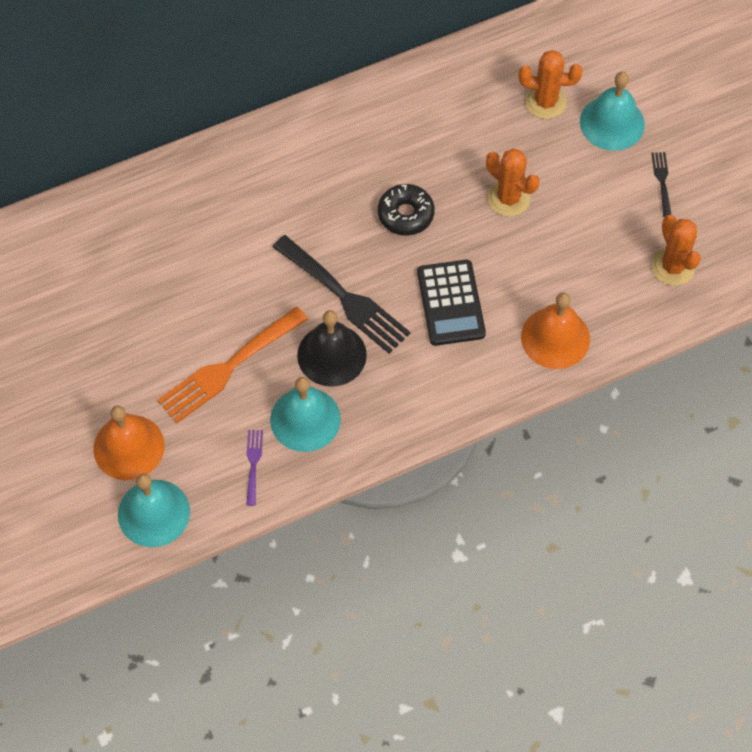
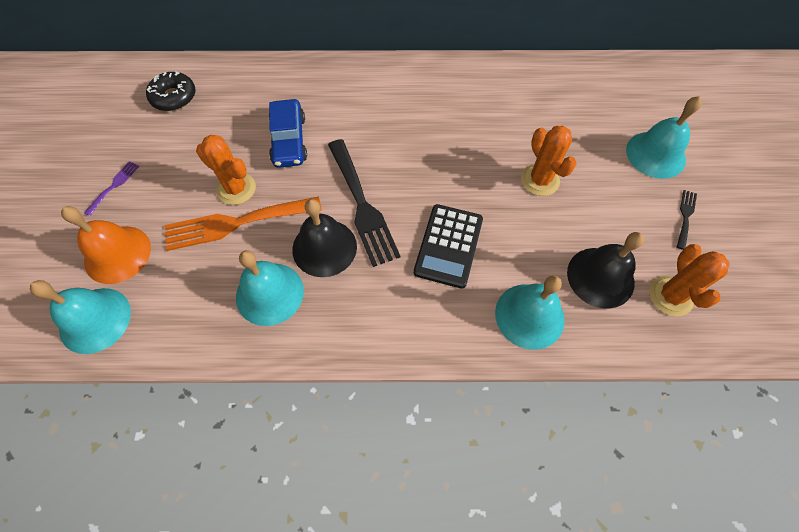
camera: 25 degrees right, 0 degrees up
purple fork [246,430,263,506] -> purple fork moved to [84,161,139,216]
black donut [378,184,434,235] -> black donut moved to [146,71,195,111]
orange cactus [519,50,582,119] -> orange cactus moved to [196,135,256,205]
orange bell [521,293,590,369] -> turquoise bell [495,276,565,350]
none -> blue car [269,99,307,168]
none -> black bell [567,232,644,309]

